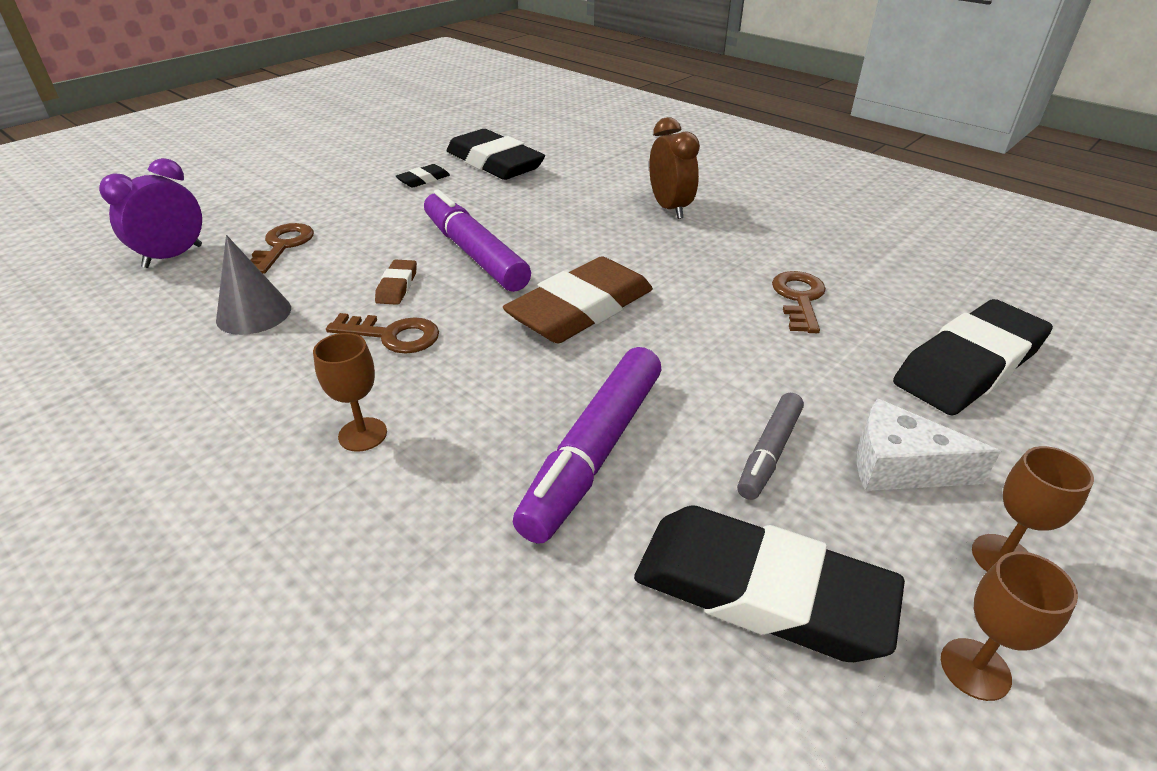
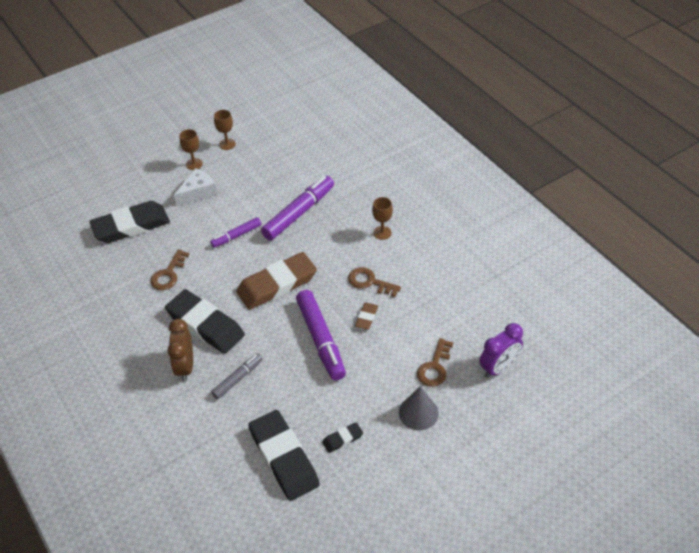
camera: 165 degrees left, 10 degrees up
grey cone [216,235,291,335] -> grey cone moved to [399,386,439,430]
black eraser [634,505,905,662] -> black eraser moved to [165,289,245,354]
grey marker [737,393,804,500] -> grey marker moved to [211,353,263,399]
white cheese [857,399,1001,491] -> white cheese turned 75 degrees counterclockwise [174,168,217,206]
none -> purple marker [210,217,262,248]

